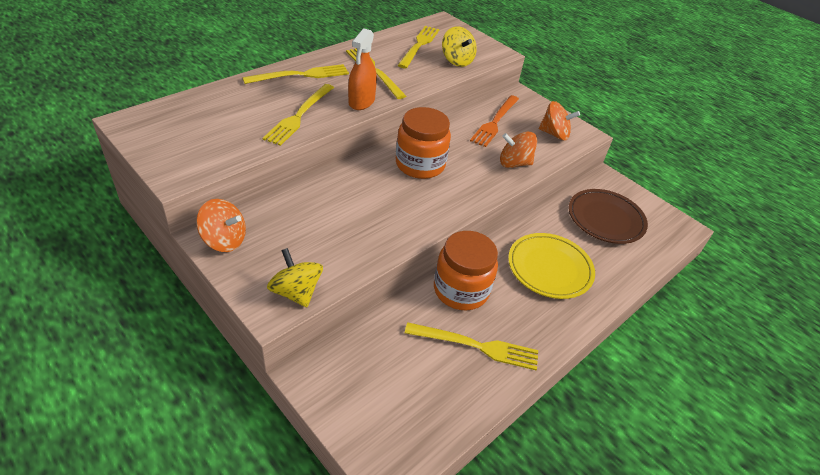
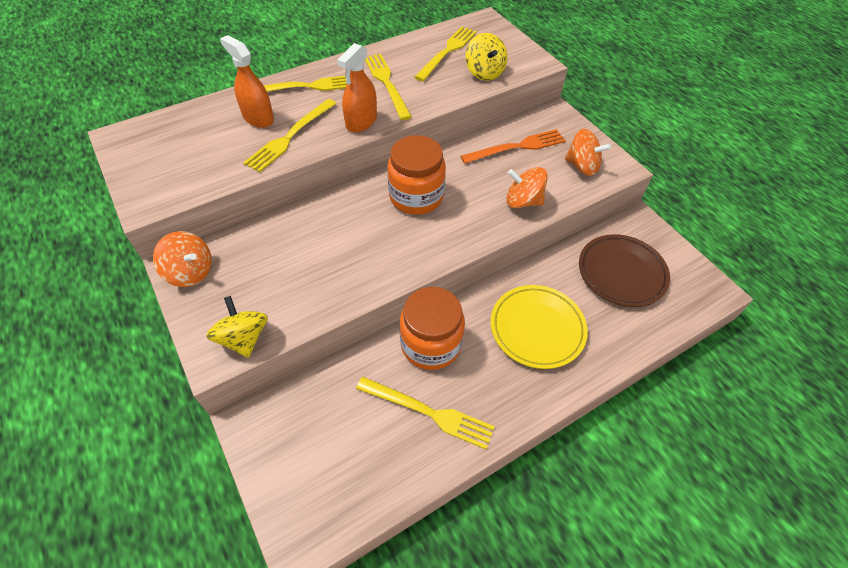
camera: 15 degrees right, 10 degrees up
orange fork [470,95,519,147] -> orange fork turned 150 degrees counterclockwise [461,129,566,164]
none -> orange spray bottle [220,35,274,128]

